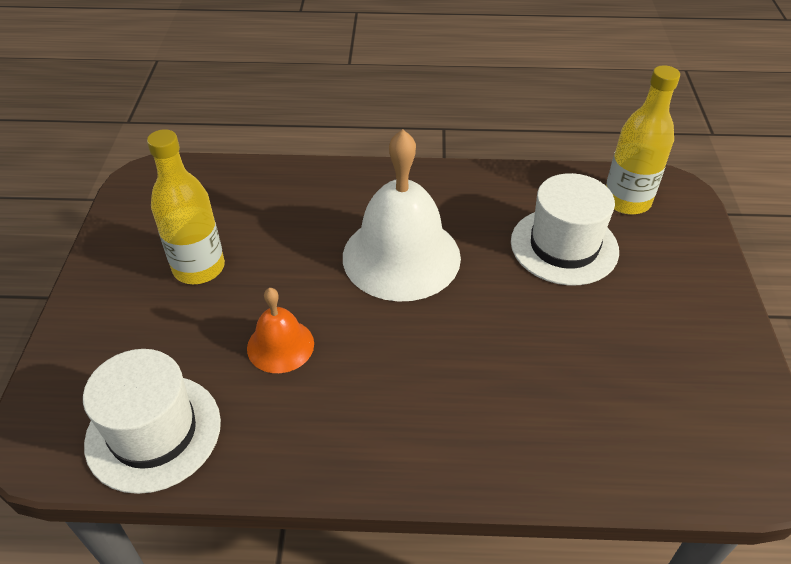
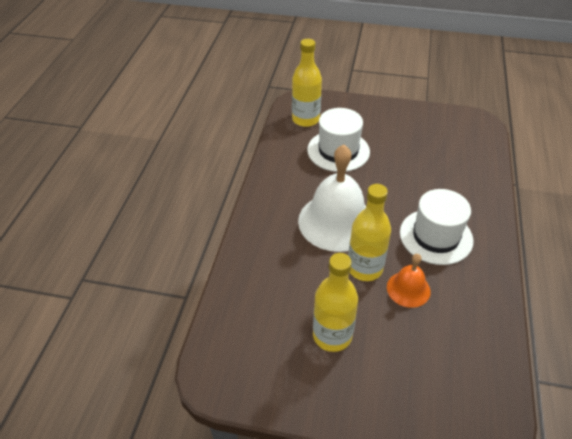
camera: 80 degrees left, 0 degrees up
white hat [83,349,221,494] -> white hat moved to [400,189,474,265]
none -> yellow bottle [348,184,391,281]

